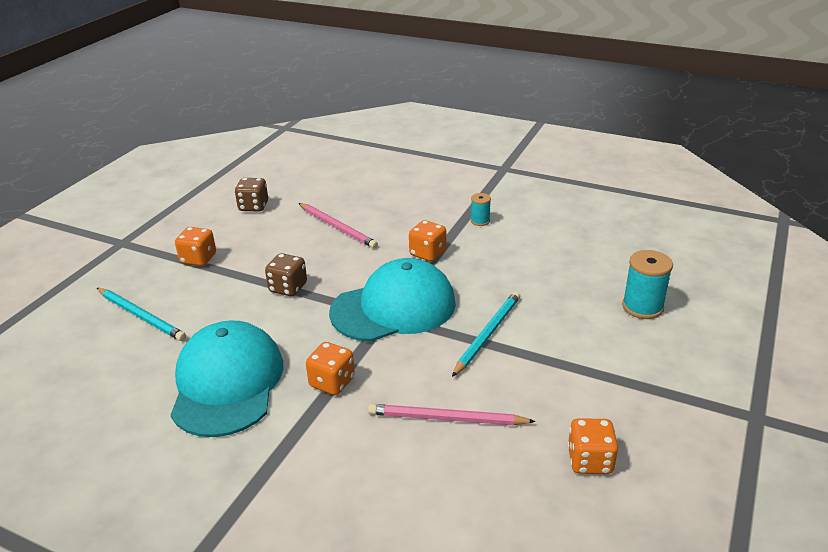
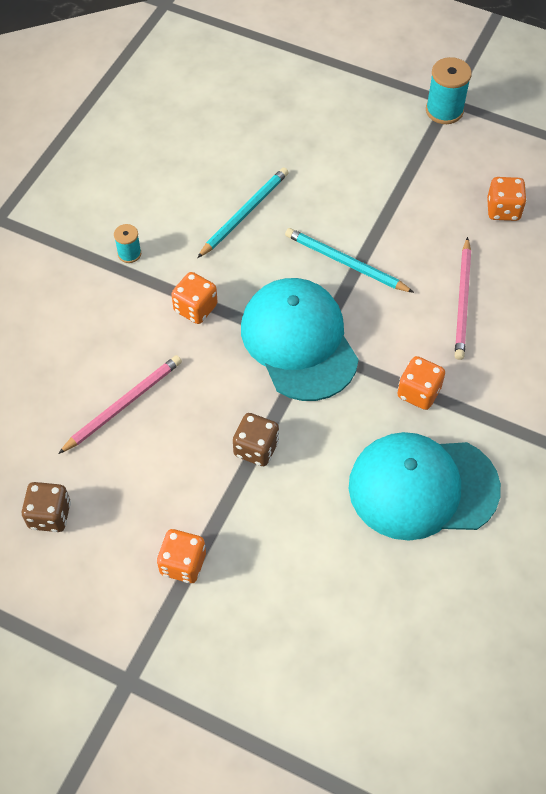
camera: 90 degrees left, 25 degrees up
turquoise pencil [97,288,186,341] -> turquoise pencil moved to [197,168,289,258]
turquoise spool [622,250,673,319] -> turquoise spool moved to [426,57,472,124]

